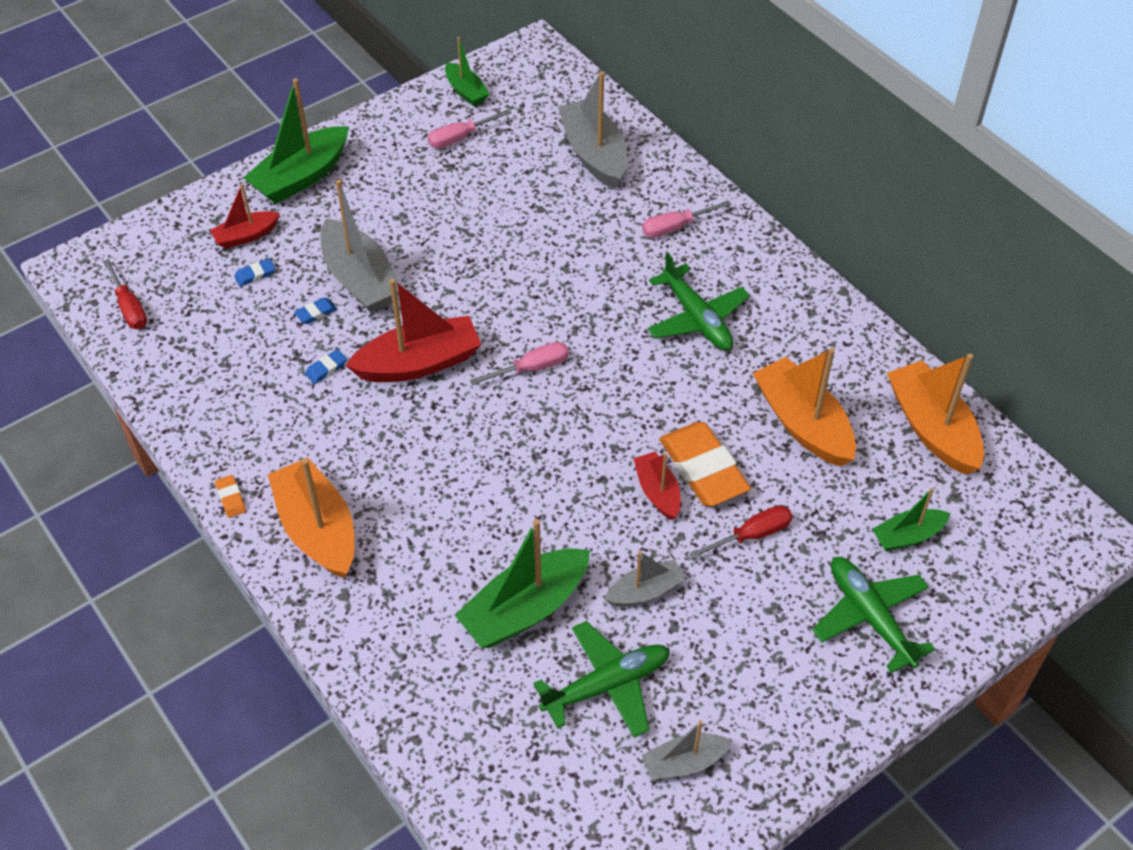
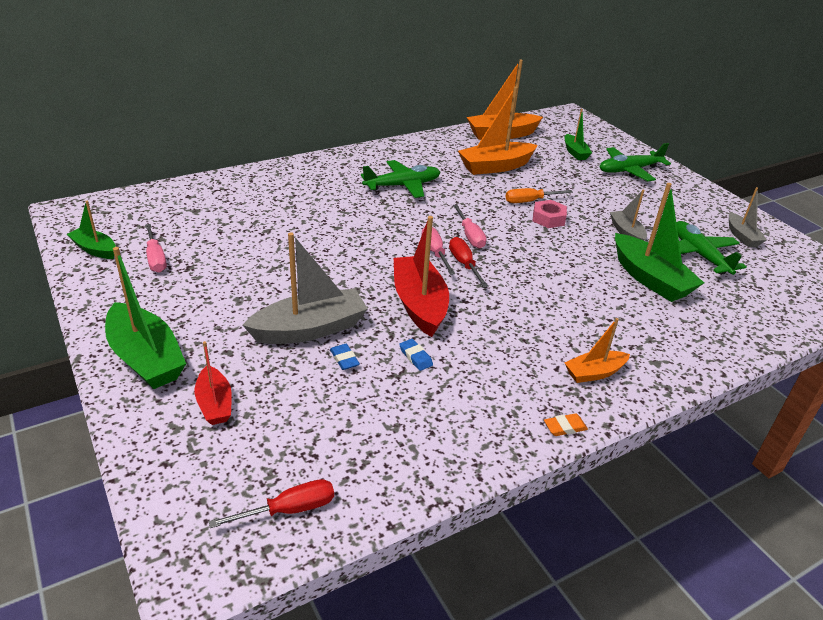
camera: 85 degrees left, 15 degrees down
blue eraser [234,258,275,286] -> none
orange boat [268,457,355,578] -> orange boat [564,318,630,383], size x0.56
green boat [445,37,490,106] -> green boat turned 120 degrees counterclockwise [67,201,116,259]
grey boat [558,71,627,189] -> none
red boat [633,452,681,520] -> pink nut [533,200,567,228]
pink screwdriver [642,200,731,238] -> pink screwdriver moved to [453,204,487,249]
orange eraser [659,422,751,506] -> orange screwdriver [505,188,573,203]
red screwdriver [689,505,793,559] -> red screwdriver moved to [449,237,488,288]

